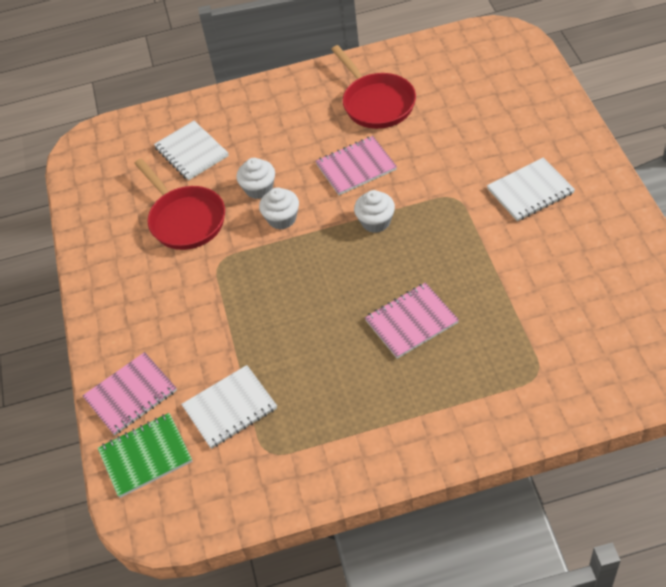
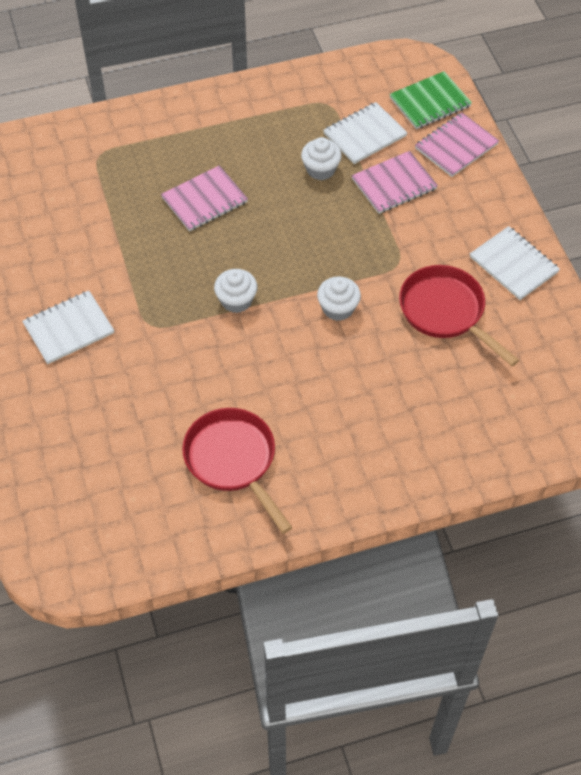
camera: 170 degrees right, 5 degrees up
white notebook [154,121,229,181] -> white notebook moved to [470,226,560,300]
white cupcake [236,158,275,199] -> white cupcake moved to [301,137,342,180]
pink notebook [315,136,397,195] -> pink notebook moved to [352,151,438,214]

